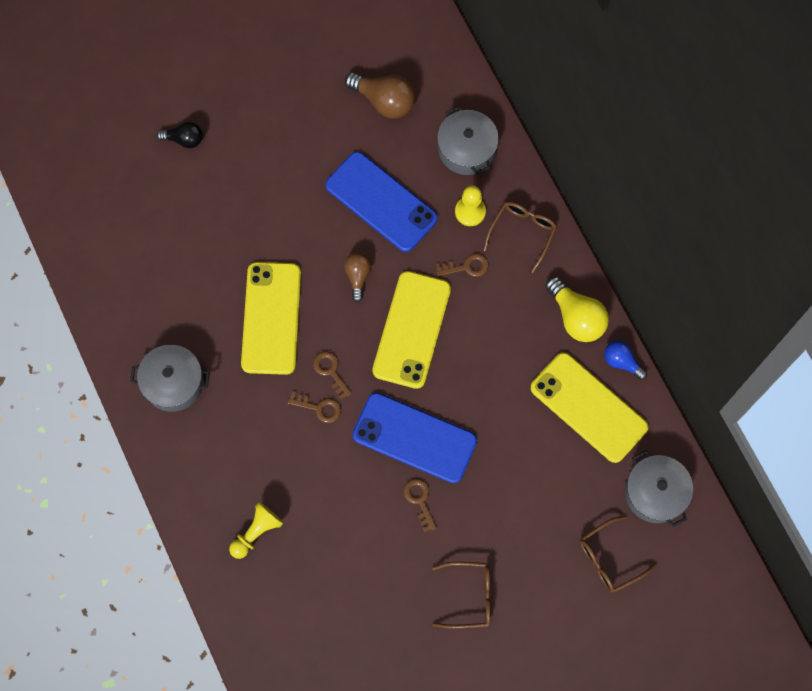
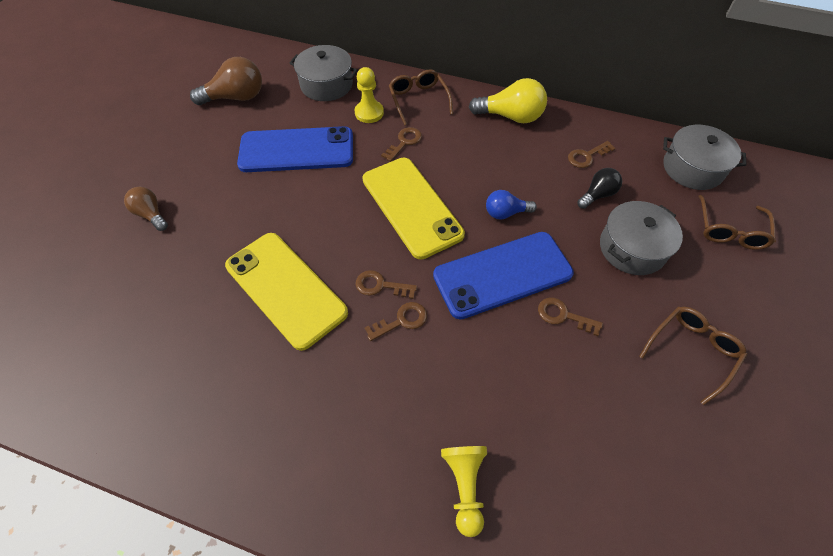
camera: 45 degrees left, 15 degrees down
grey pot [130,345,210,412] -> grey pot moved to [600,201,683,275]
black light bulb [157,122,203,148] -> black light bulb moved to [577,168,622,209]
brown light bulb [344,252,371,302] -> brown light bulb moved to [124,187,168,231]
yellow phone [530,352,648,463] -> brown key [568,141,616,168]
blue light bulb [604,341,647,380] -> blue light bulb moved to [486,190,537,220]

